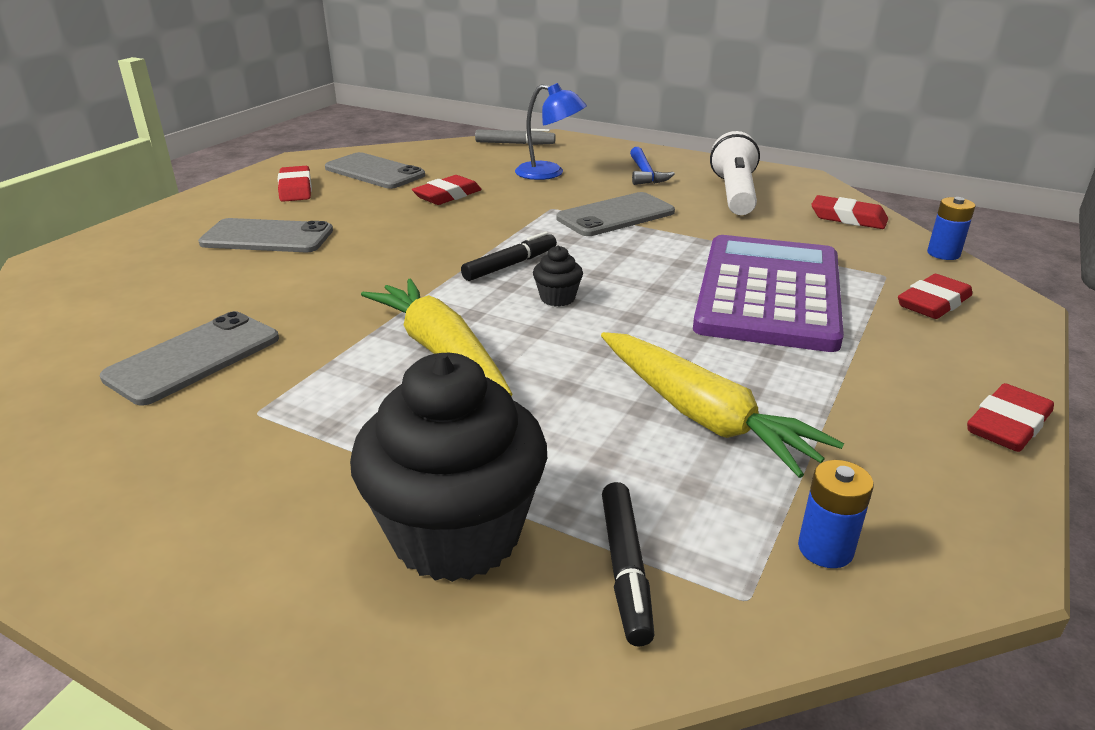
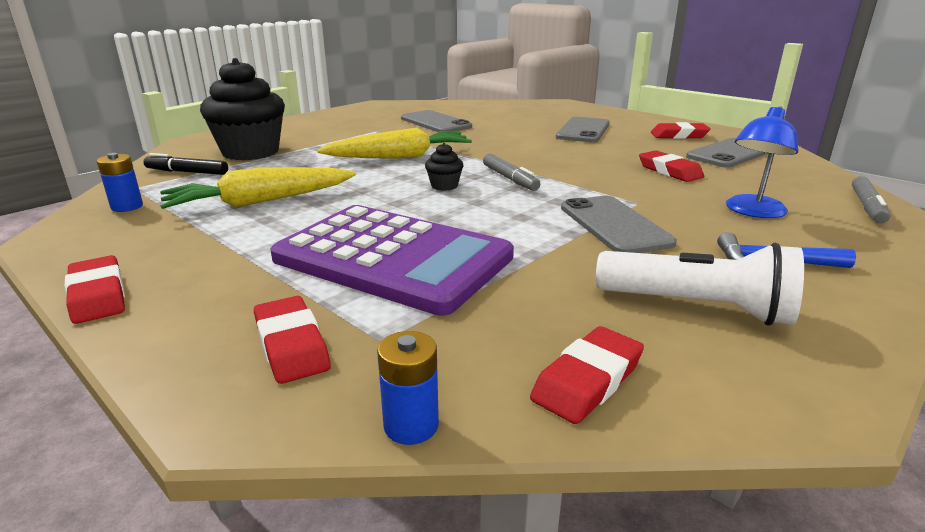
camera: 105 degrees right, 5 degrees down
black marker [461,232,557,281] -> grey marker [483,153,540,191]

